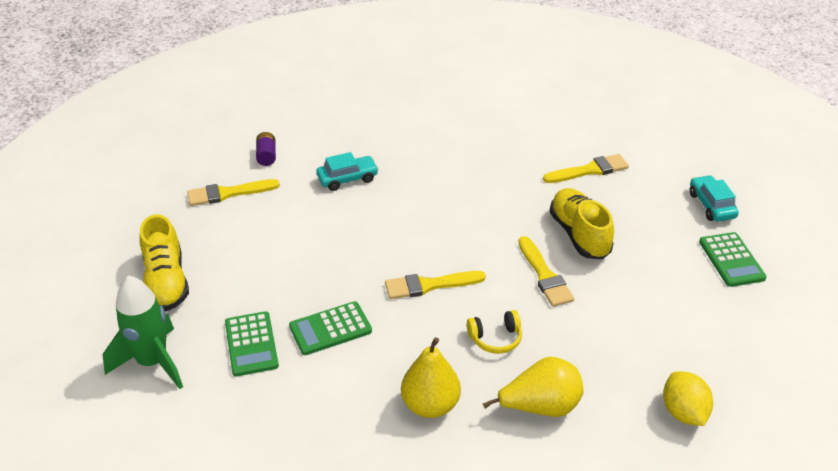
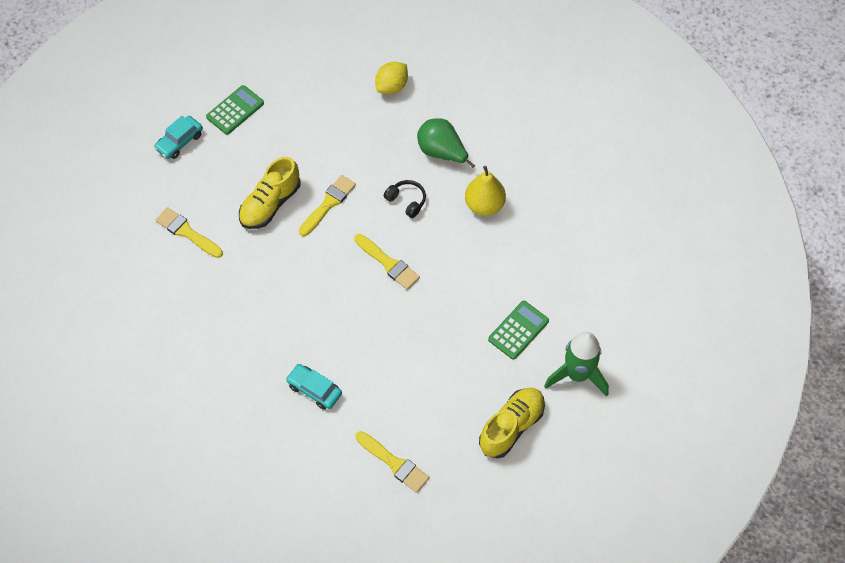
camera: 125 degrees left, 20 degrees up
purple battery [256,132,276,166] -> none
green calculator [289,301,372,355] -> none
yellow headphones [467,310,522,354] -> black headphones [384,180,426,218]
yellow pear [483,357,583,417] -> green pear [417,118,475,168]

